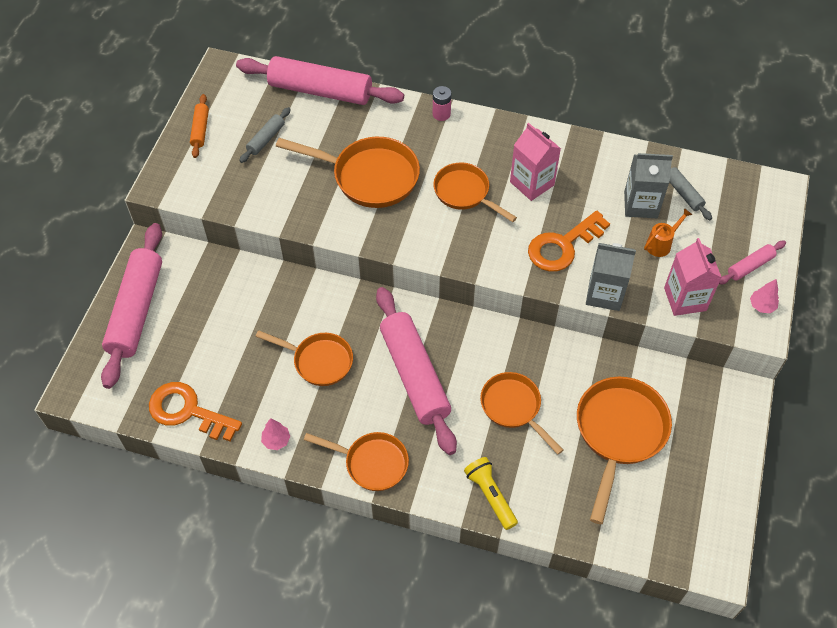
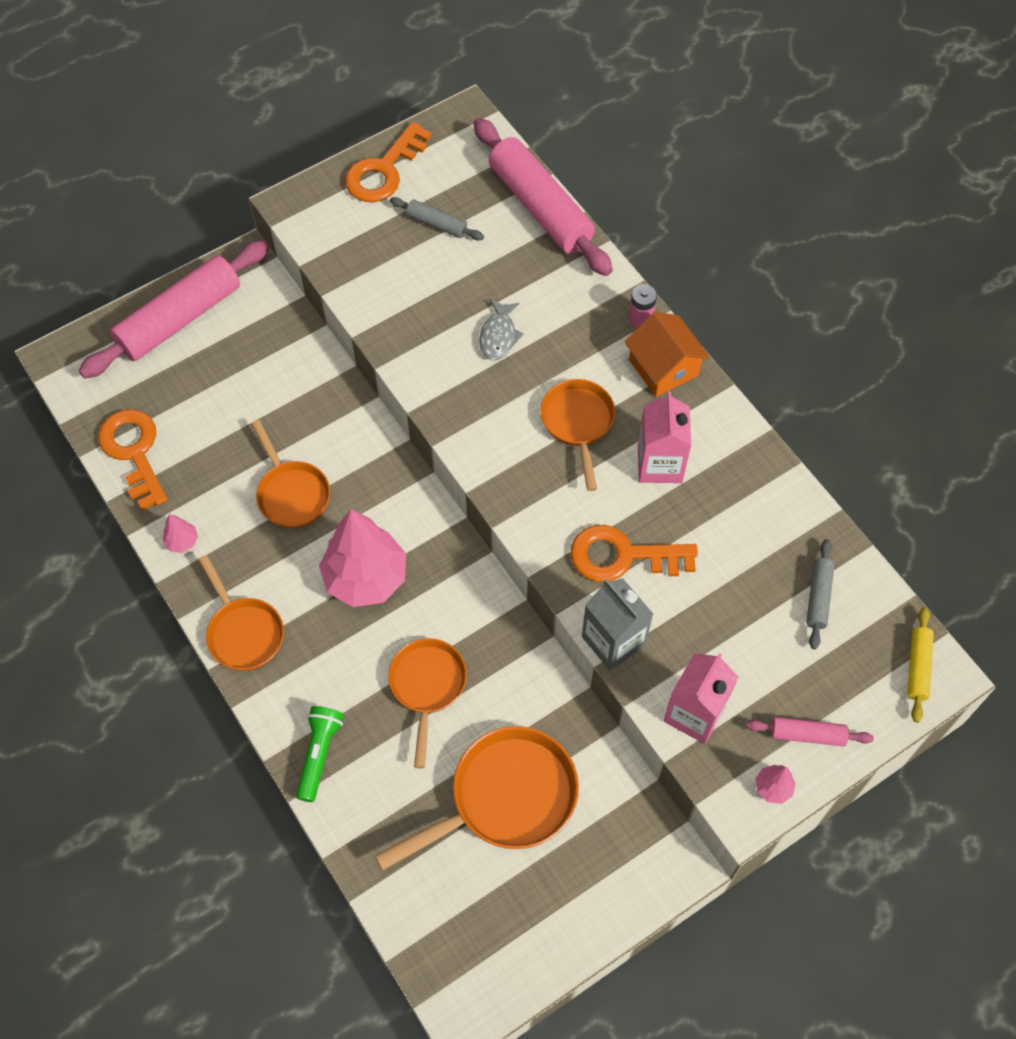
camera: 40 degrees right, 5 degrees up
orange rolling pin [190,94,209,158] -> orange key [345,122,432,202]
grey rolling pin [239,107,291,163] -> grey rolling pin turned 45 degrees clockwise [390,197,484,240]
orange pan [276,137,420,208] -> grey fish [479,299,523,360]
pink rolling pin [376,287,457,455] -> pink tree [319,509,406,607]
yellow flashlight [464,457,518,530] -> green flashlight [296,706,344,802]
grey carton [624,153,673,218] -> none
orange watering can [644,208,692,257] -> none
none -> orange house [624,312,710,397]
none -> yellow rolling pin [907,607,934,723]

